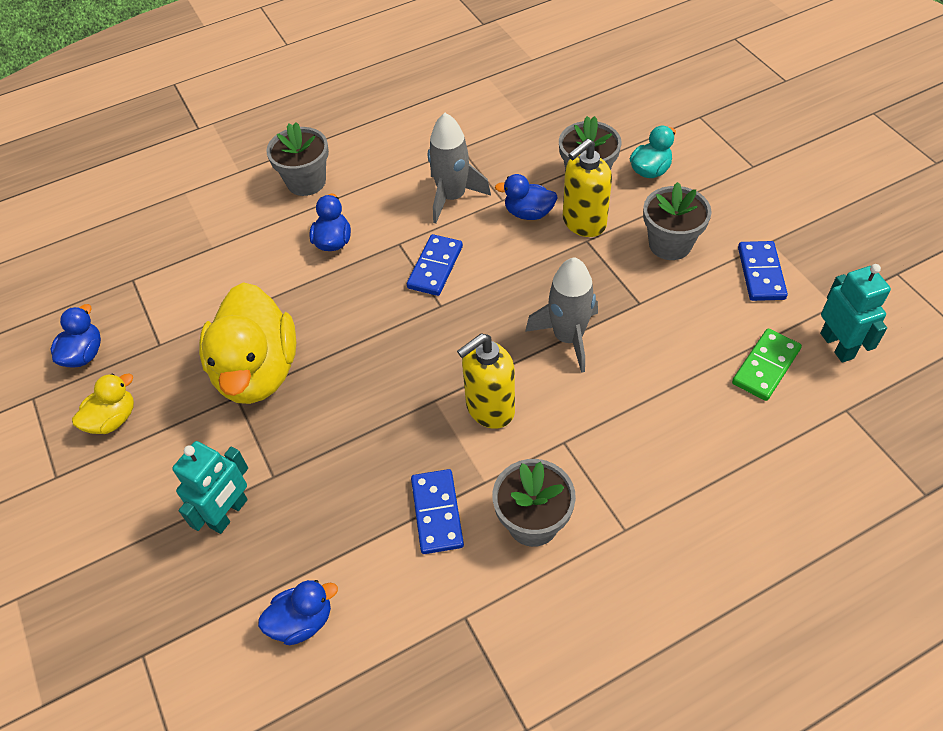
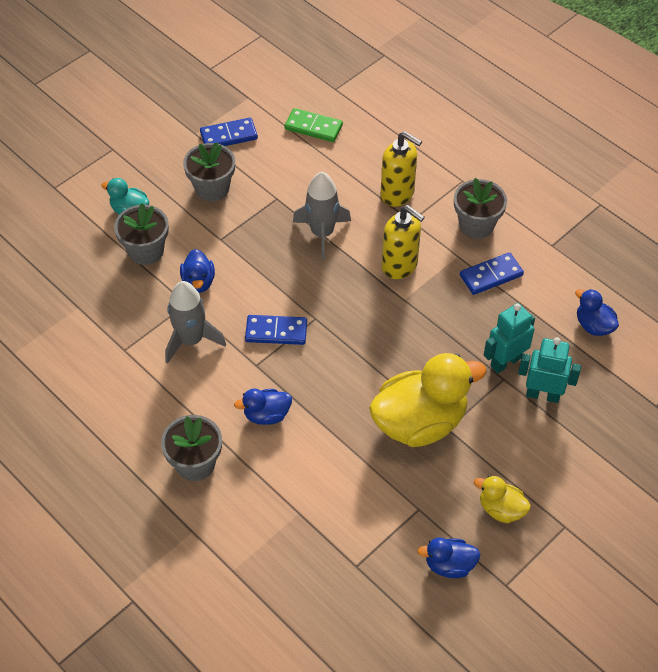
camera: 110 degrees left, 0 degrees up
yellow soap dispenser [563,139,612,237] -> yellow soap dispenser moved to [381,131,422,207]
turquoise robot [820,264,891,363] -> turquoise robot moved to [484,303,535,374]

